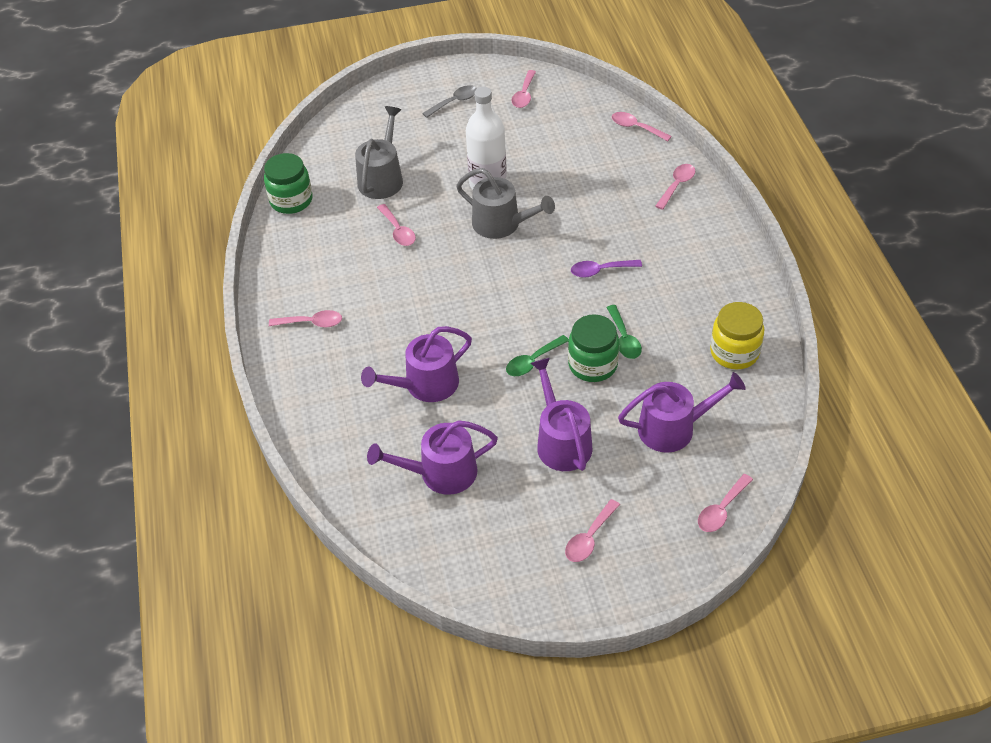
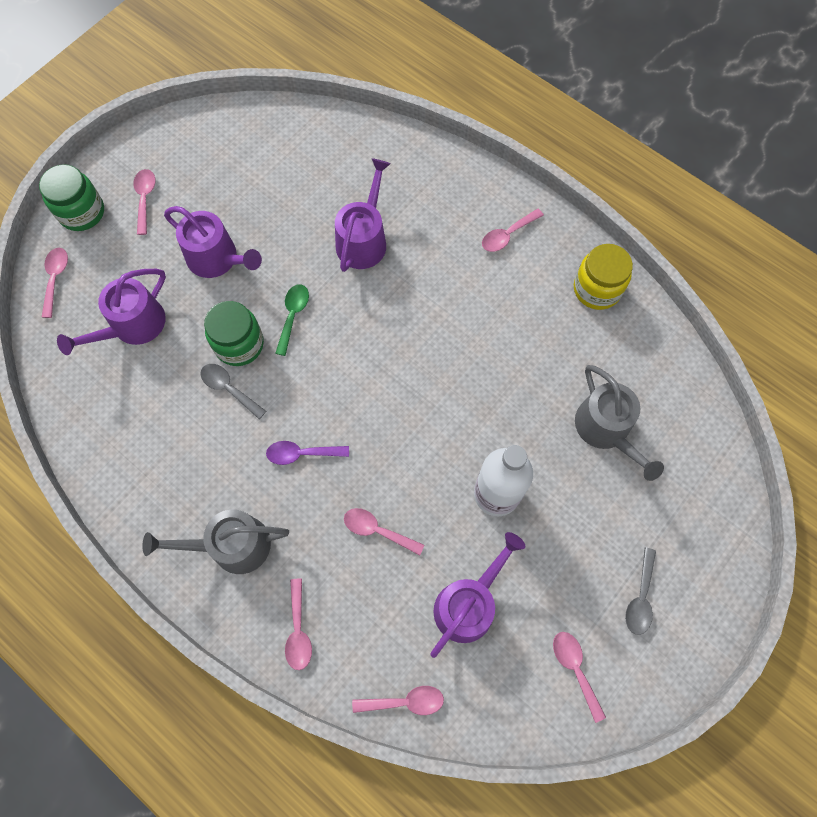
camera: 140 degrees right, 20 degrees up
green jar [264,153,313,214] -> green jar moved to [39,164,104,231]
purple watering can [367,420,498,495] -> purple watering can moved to [430,532,525,658]
pink spoon [377,204,416,246] -> pink spoon moved to [344,508,424,555]
grey watering can [456,168,555,239] -> grey watering can moved to [142,509,289,574]
purple spoon [571,260,642,278] -> purple spoon turned 135 degrees counterclockwise [266,441,349,465]
green spoon [606,305,642,359] -> grey spoon [200,364,266,419]
yellow jar [710,302,764,369] -> yellow jar moved to [574,244,633,310]

